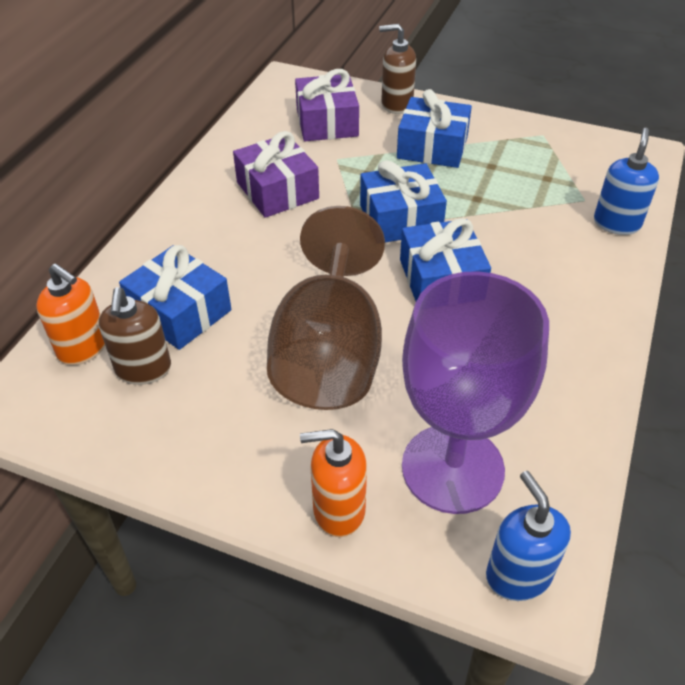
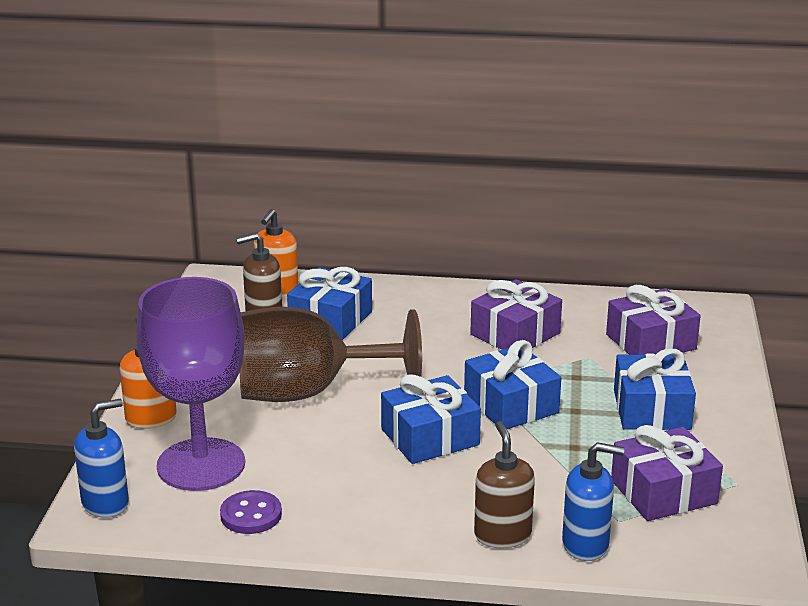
camera: 75 degrees right, 20 degrees down
brown soap dispenser [379,24,416,114] -> brown soap dispenser moved to [474,421,535,549]
none -> purple button [220,490,282,534]
none -> purple gift [611,425,723,521]

